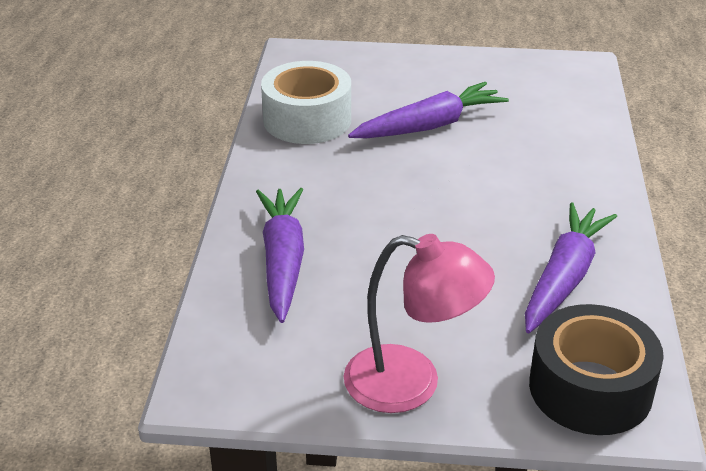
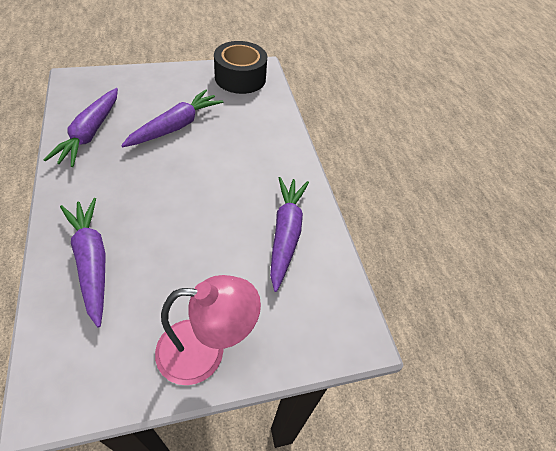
camera: 25 degrees left, 15 degrees up
white tape [261,61,351,144] -> purple carrot [43,88,118,167]
black tape [529,304,664,435] -> black tape moved to [214,41,267,94]

